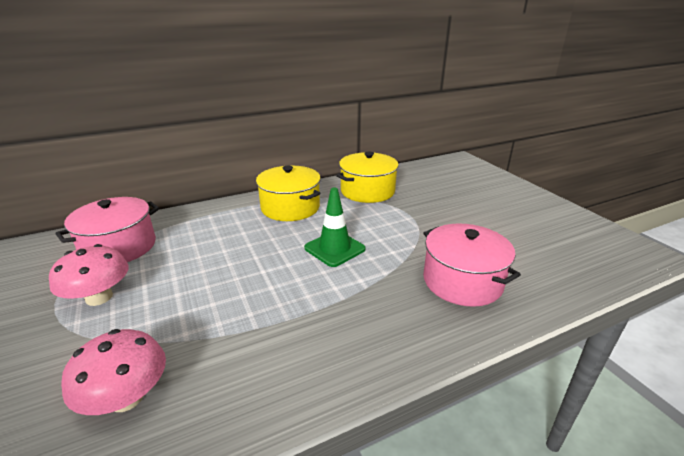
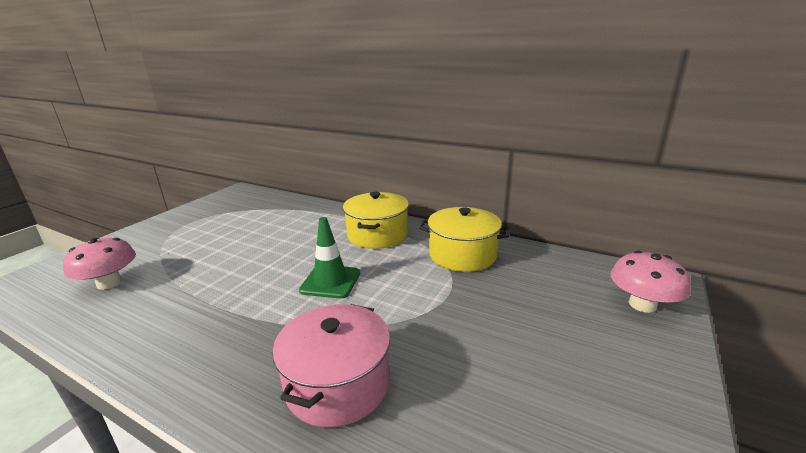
camera: 55 degrees right, 5 degrees down
pink mushroom [49,244,129,306] -> pink mushroom moved to [611,250,691,313]
pink pot [55,197,159,262] -> none

